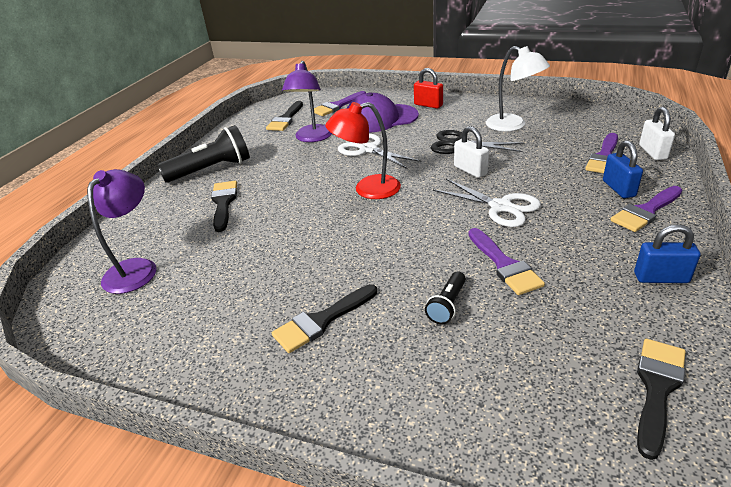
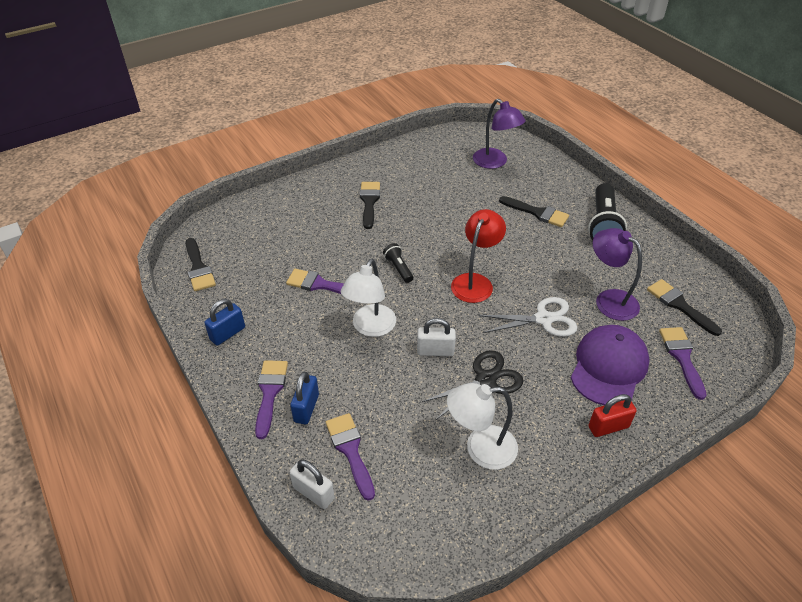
camera: 125 degrees right, 10 degrees up
black flashlight [425,272,466,324] -> black flashlight moved to [383,243,413,283]
white scissors [433,179,541,227] -> white lamp [341,259,396,337]
blue padlock [603,140,643,198] -> blue padlock turned 75 degrees clockwise [290,372,319,424]

